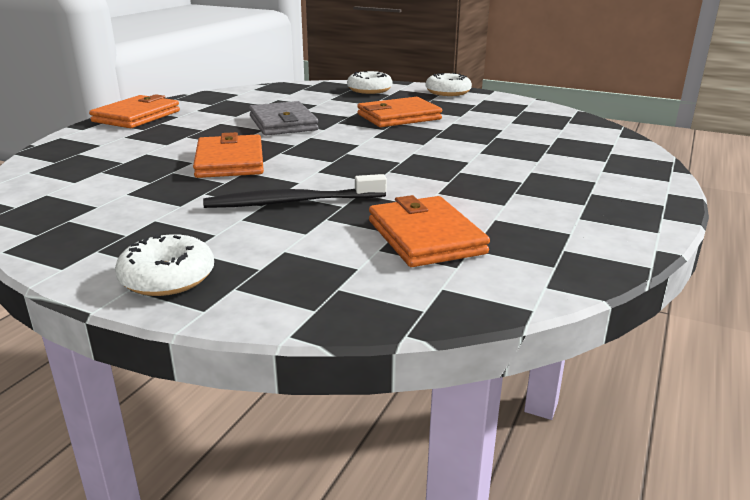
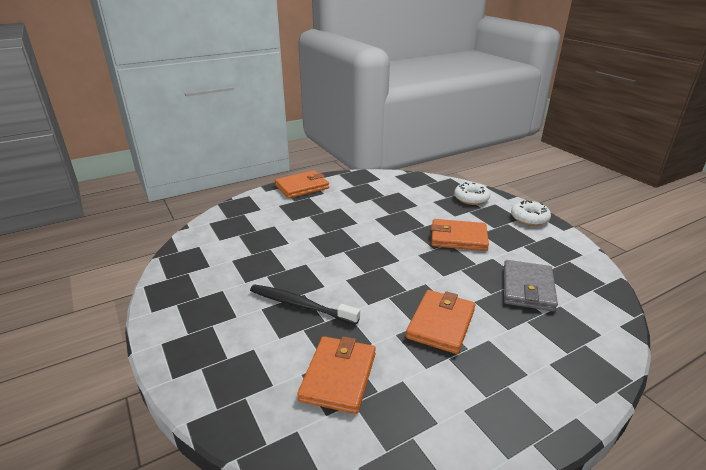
camera: 35 degrees right, 5 degrees up
white donut [115,234,214,296] -> none
orange wallet [193,132,264,178] -> orange wallet moved to [406,290,475,354]
grey wallet [249,101,318,135] -> grey wallet moved to [504,260,558,312]

